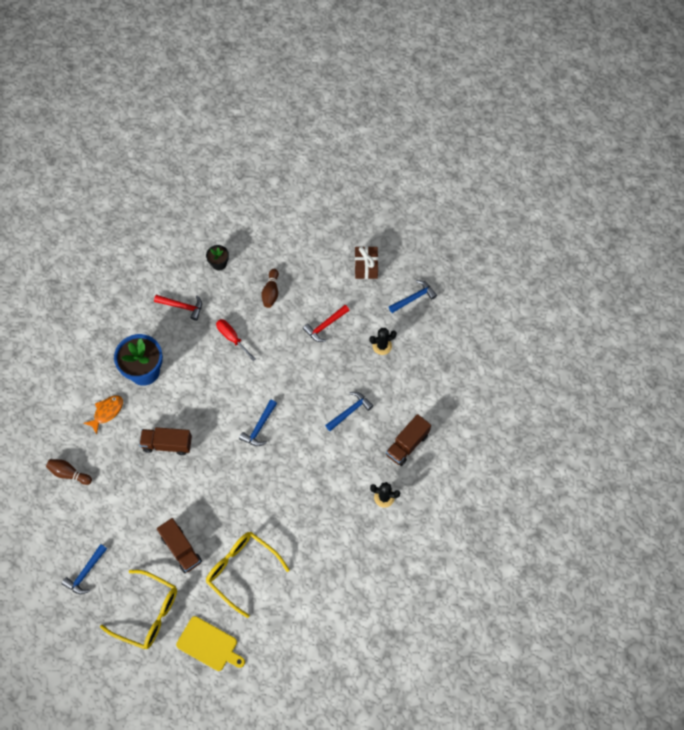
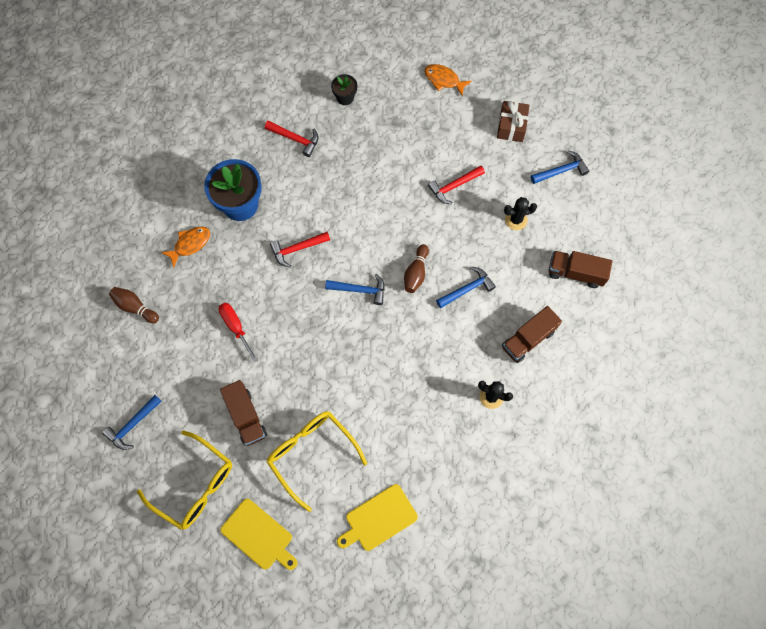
camera: 10 degrees right, 5 degrees up
brown truck [139,427,192,455] -> brown truck moved to [549,251,612,288]
red screwdriver [216,319,256,361] -> red screwdriver moved to [219,303,258,362]
blue hammer [239,399,277,446] -> blue hammer turned 120 degrees counterclockwise [325,274,385,305]
brown bowling pin [262,269,279,308] -> brown bowling pin moved to [404,244,429,293]
none -> red hammer [270,232,330,268]
none -> yellow cutting board [337,484,418,551]
none -> orange fish [424,64,472,97]

